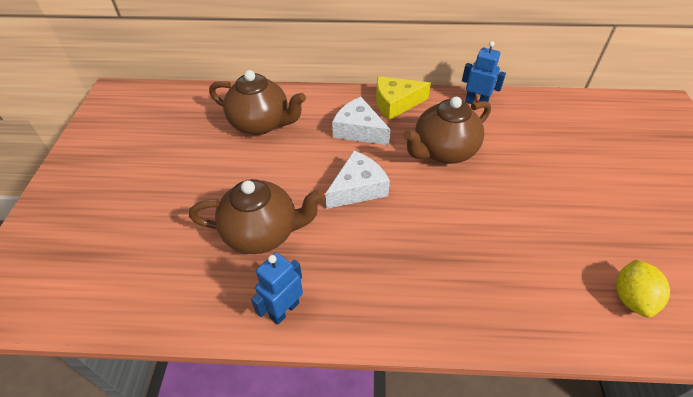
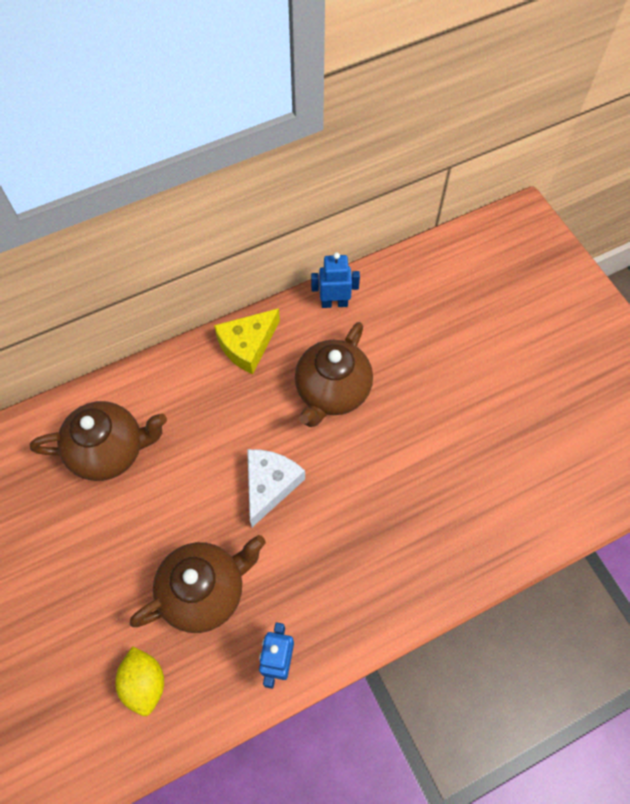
camera: 30 degrees left, 15 degrees up
white cheese [332,97,390,145] -> none
yellow lemon [616,260,670,318] -> yellow lemon moved to [115,646,164,716]

